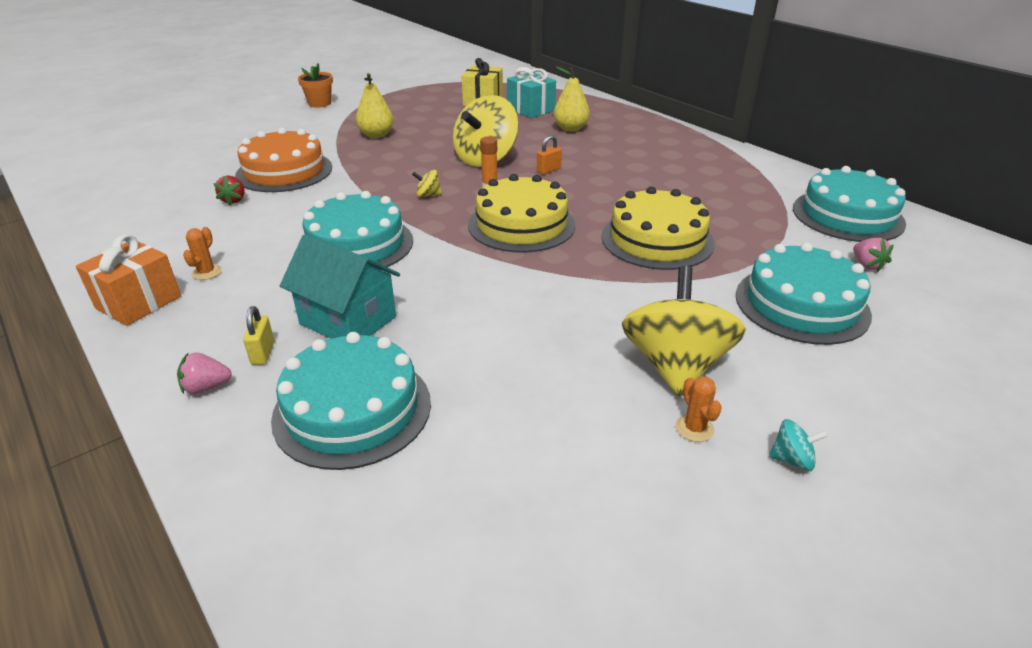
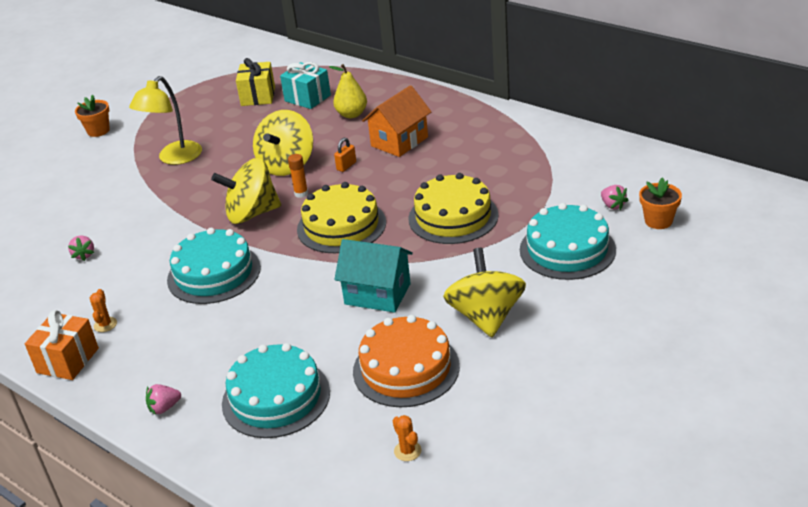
camera: 10 degrees left, 0 degrees up
red strawberry [213,175,245,206] -> pink strawberry [68,235,94,261]
orange cake [235,128,332,192] -> orange cake moved to [353,315,460,407]
yellow padlock [243,306,274,365] -> none
turquoise house [280,234,400,339] -> turquoise house moved to [334,239,413,313]
yellow pear [356,73,394,138] -> yellow lamp [129,76,202,165]
yellow spinning top [412,170,442,197] -> yellow spinning top [211,158,281,224], size x2.50
orange cactus [676,376,722,442] -> orange cactus moved to [393,415,422,461]
turquoise spinning top [769,419,828,471] -> none
turquoise cake [793,166,906,242] -> none
none -> orange house [362,85,431,157]
none -> orange flower pot [639,178,682,229]

